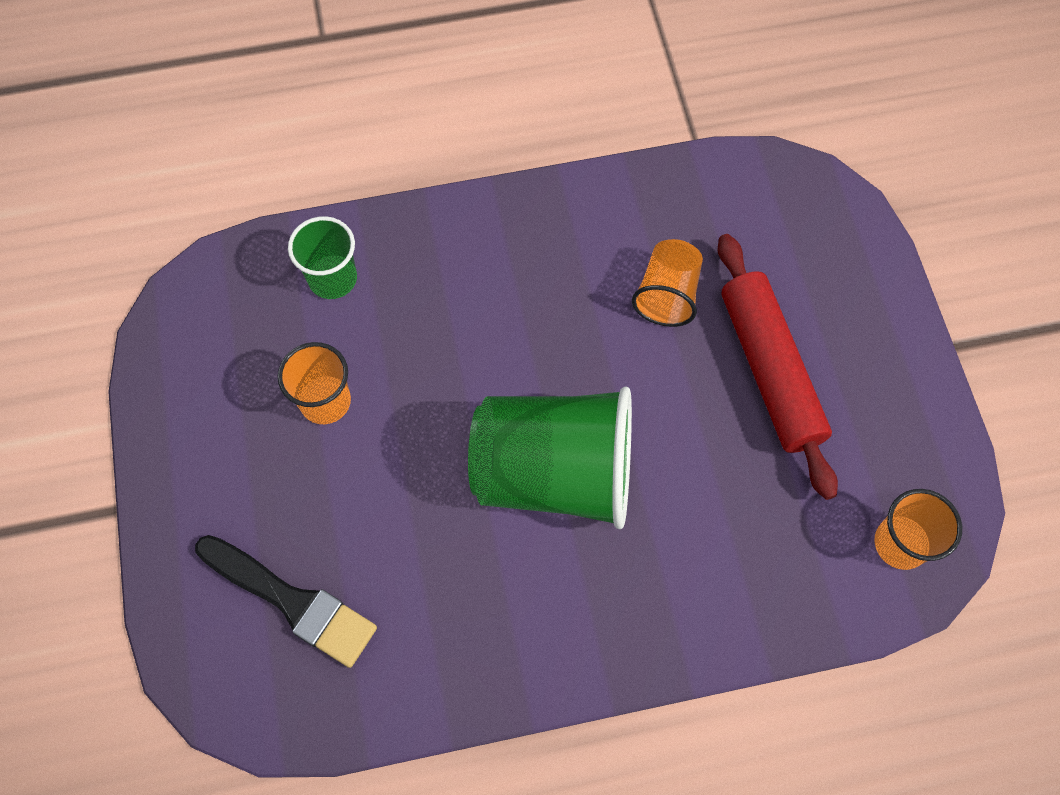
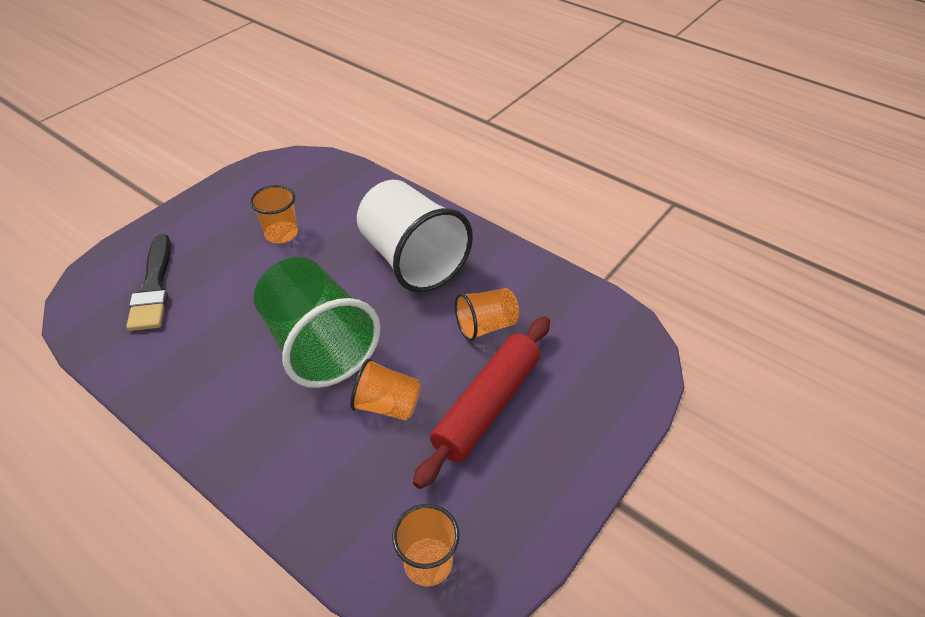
camera: 50 degrees right, 20 degrees down
green cup [288,216,357,299] -> none
none -> orange cup [350,358,421,420]
none -> white cup [357,180,473,293]

